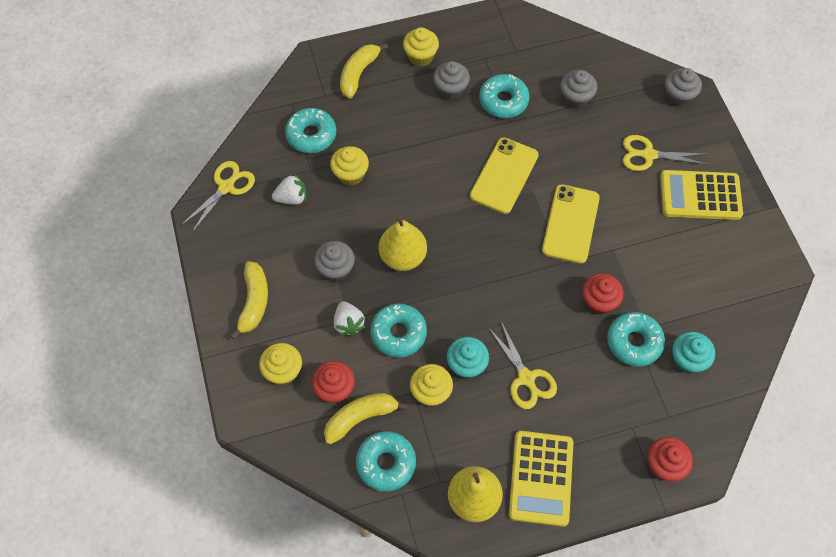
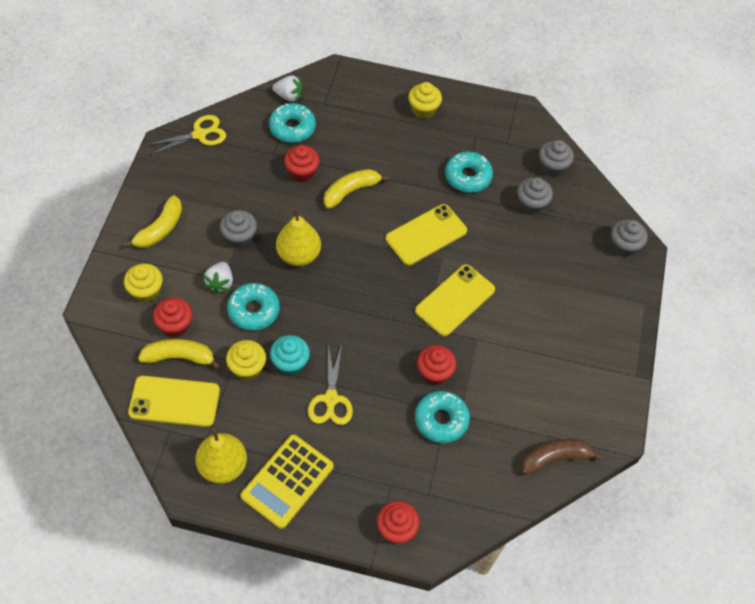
camera: 25 degrees right, 5 degrees down
white strawberry [272,173,306,205] -> white strawberry moved to [272,76,303,102]
yellow cupcake [330,146,369,186] -> red cupcake [284,145,320,182]
yellow banana [340,43,388,98] -> yellow banana moved to [324,169,389,209]
turquoise donut [356,431,416,492] -> yellow phone [128,376,220,427]
grey cupcake [433,61,470,100] -> grey cupcake moved to [539,140,574,177]
yellow scissors [623,135,709,171] -> none
yellow calculator [660,170,743,220] -> none
turquoise cupcake [672,332,715,374] -> none
none -> brown banana [522,439,604,475]

